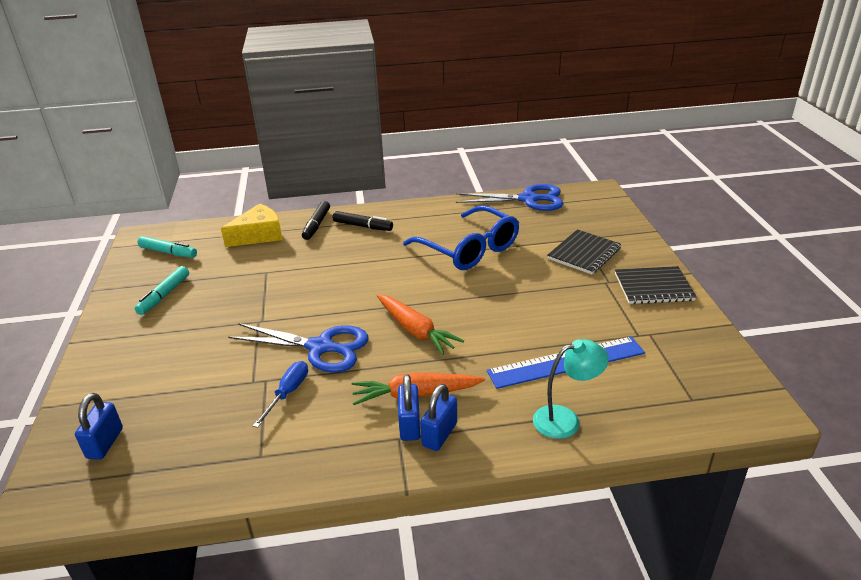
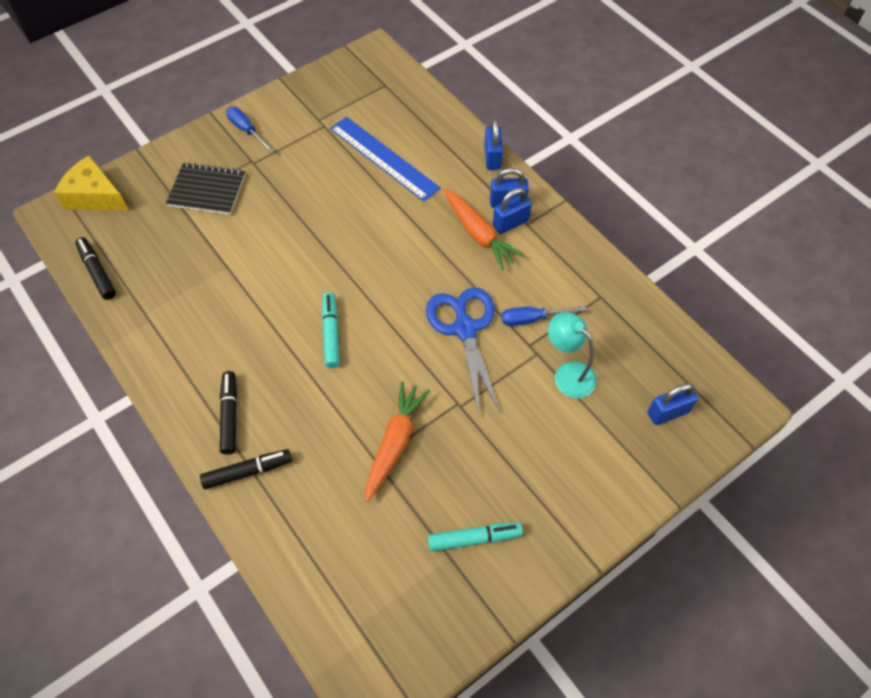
camera: 120 degrees left, 25 degrees up
turquoise marker [138,236,197,258] -> turquoise marker moved to [322,292,340,368]
yellow cheese [221,203,282,247] -> yellow cheese moved to [54,156,128,210]
orange carrot [377,294,464,355] -> orange carrot moved to [365,381,430,502]
blue glasses [403,205,519,270] -> none
blue scissors [456,184,564,211] -> black marker [75,237,116,300]
turquoise lamp [533,339,609,439] -> turquoise lamp moved to [548,312,597,398]
black notebook [615,266,697,304] -> blue screwdriver [226,107,274,152]
none -> blue padlock [484,119,503,170]

